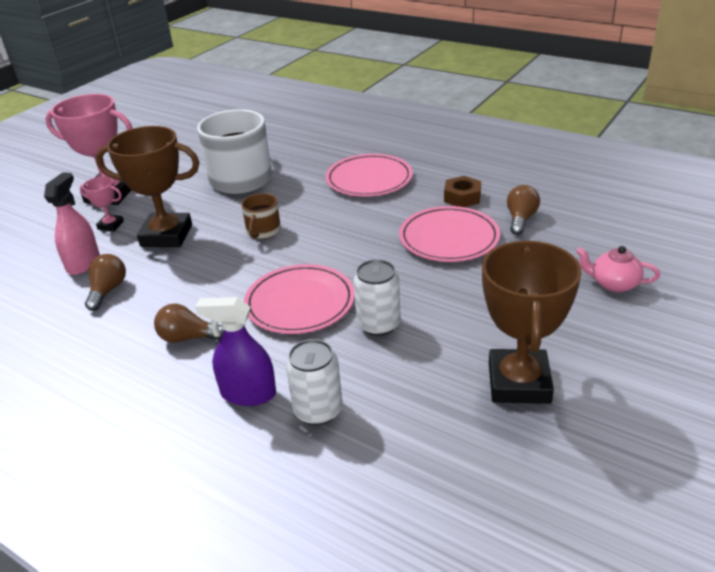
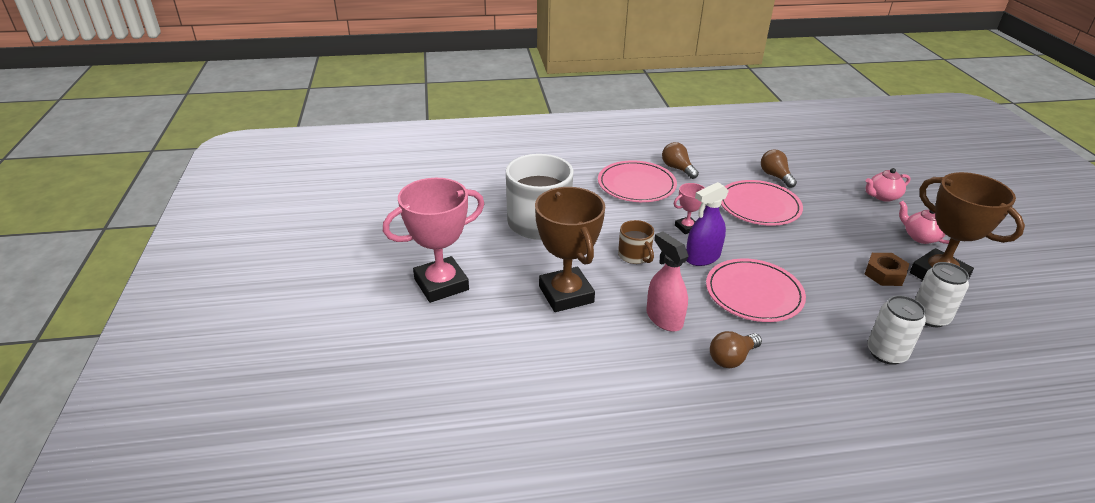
camera: 45 degrees left, 0 degrees up
pink spray bottle [44,172,100,275] -> pink spray bottle moved to [646,231,689,332]
pink trophy [80,176,124,231] -> pink trophy moved to [674,183,705,234]
brown light bulb [85,254,126,311] -> brown light bulb moved to [662,142,699,179]
brown trophy [96,126,200,247] -> brown trophy turned 75 degrees counterclockwise [535,187,605,312]
purple spray bottle [195,297,276,406] -> purple spray bottle moved to [686,182,729,266]
white can [353,259,401,336] -> white can moved to [915,262,969,327]
brown nut [444,176,481,207] -> brown nut moved to [865,253,909,286]
none -> pink teapot [899,201,950,244]

